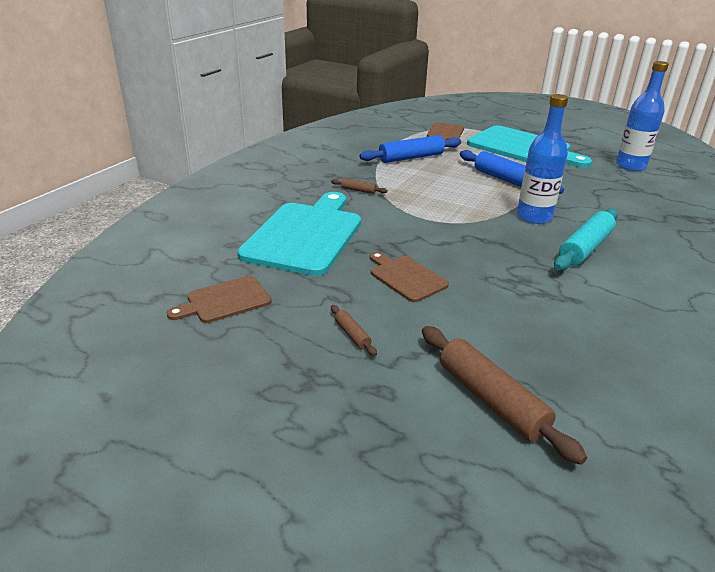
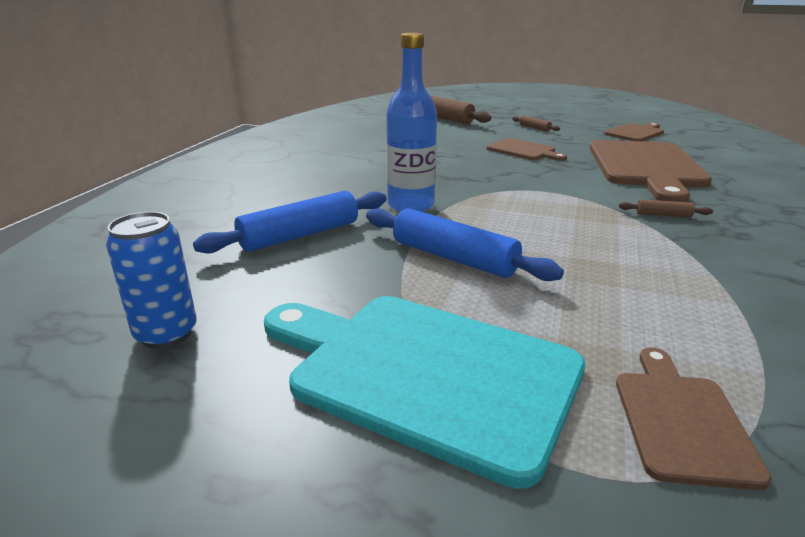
camera: 170 degrees right, 5 degrees down
turquoise cutting board [237,192,361,276] -> brown cutting board [590,140,712,202]
blue rolling pin [359,135,461,163] -> blue rolling pin moved to [193,191,387,253]
turquoise rolling pin [554,208,618,271] -> none
blue bottle [616,61,669,171] -> blue can [106,212,197,349]

